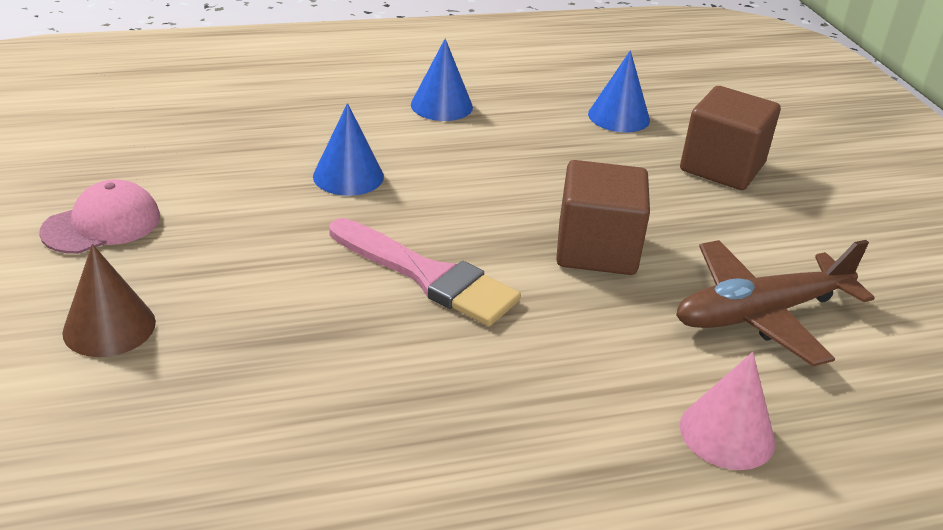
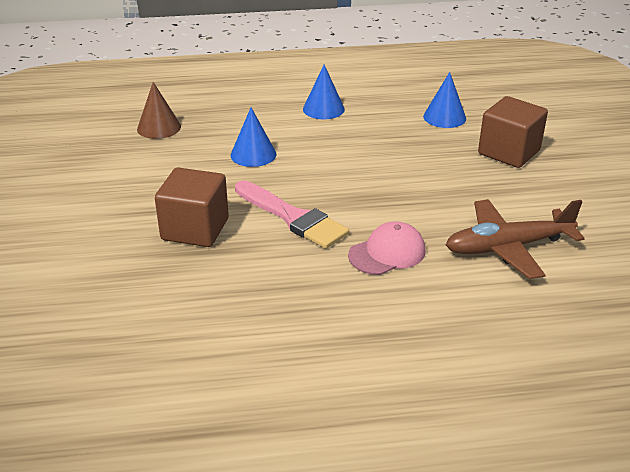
camera: 10 degrees right, 0 degrees up
pink cap [39,179,160,254] -> pink cap moved to [348,221,425,275]
brown cone [62,244,156,357] -> brown cone moved to [137,82,181,139]
brown cube [556,160,650,275] -> brown cube moved to [155,168,229,247]
pink cone [680,352,775,470] -> none

